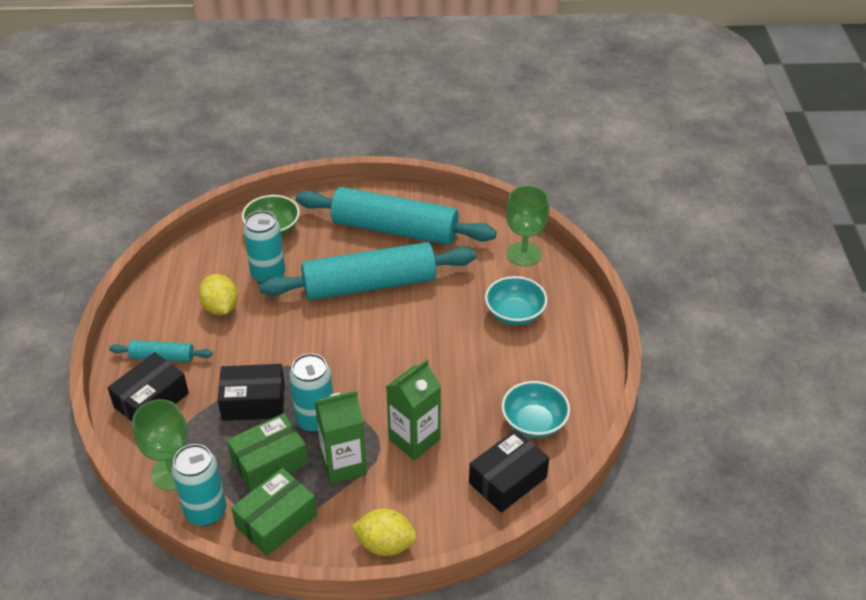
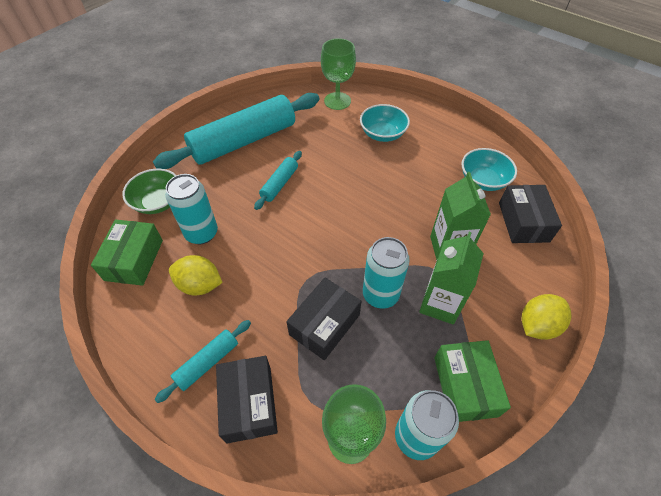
camera: 50 degrees left, 10 degrees up
green box [227,413,308,492] -> green box moved to [91,219,163,286]
turquoise rolling pin [259,242,476,300] -> turquoise rolling pin [254,151,302,210], size x0.45

